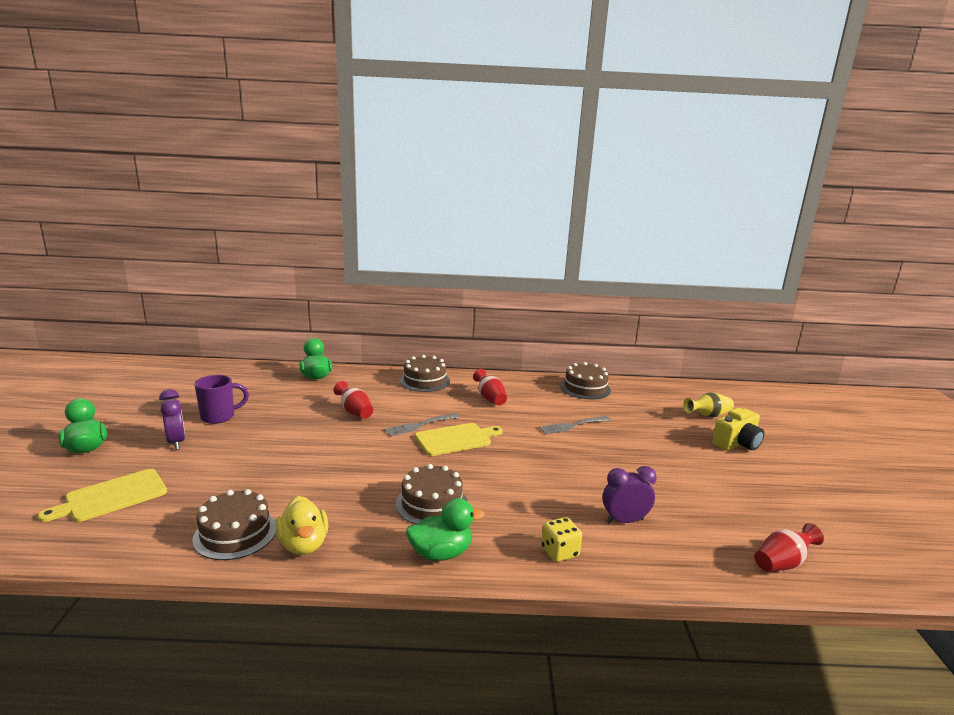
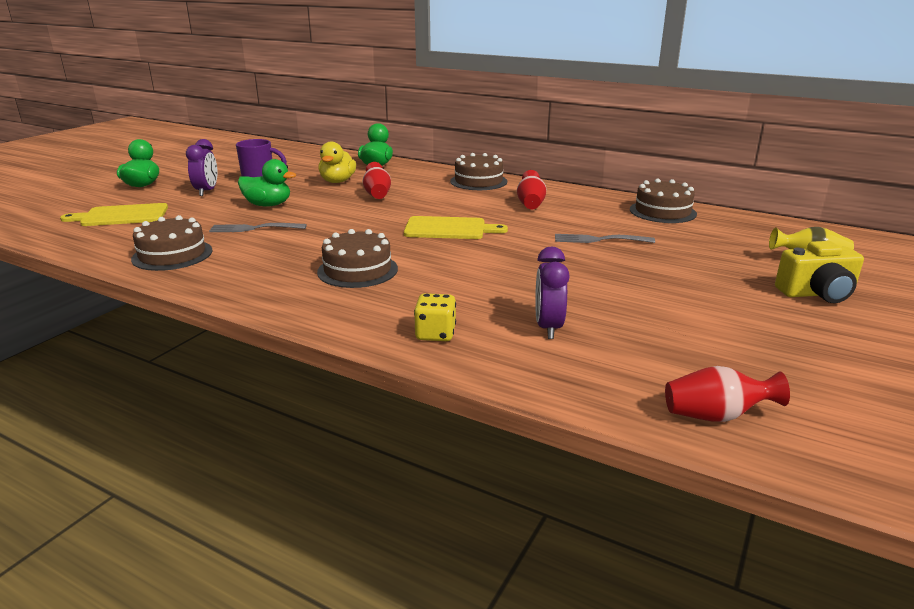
camera: 30 degrees right, 5 degrees up
yellow duck [276,496,328,555] -> yellow duck moved to [318,142,356,183]
grey fork [385,413,460,436] -> grey fork moved to [209,223,307,232]
green duck [406,498,484,561] -> green duck moved to [238,159,296,207]
purple clock [603,466,657,523] -> purple clock turned 105 degrees counterclockwise [535,247,570,339]

